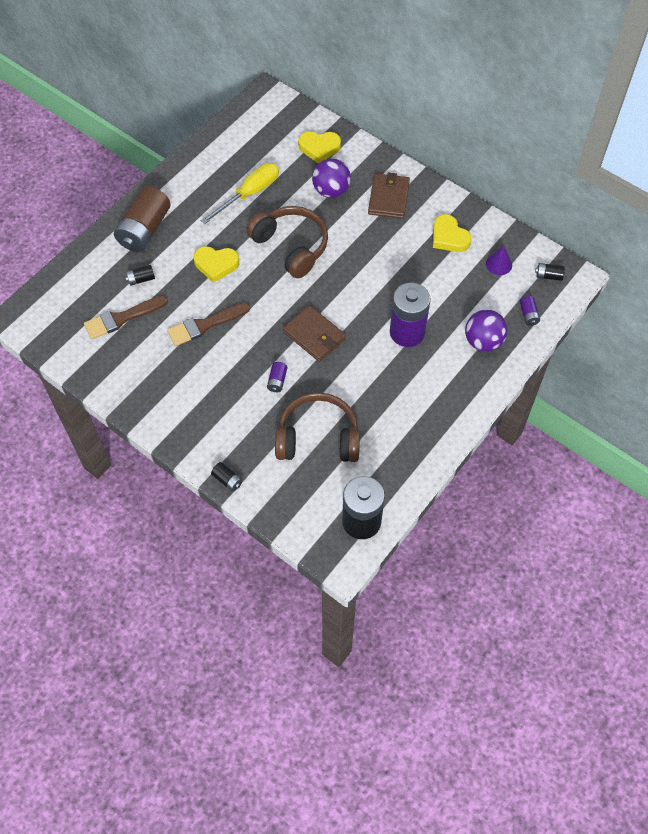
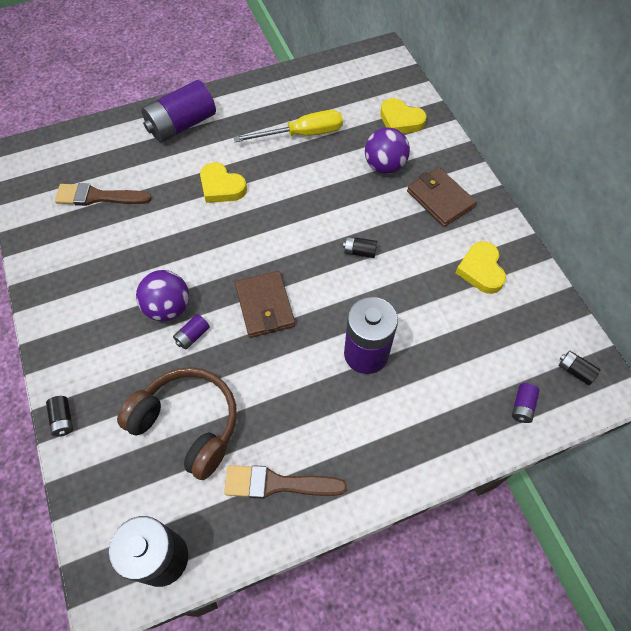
camera: 30 degrees right, 0 degrees up
brown battery [114,186,171,252] -> purple battery [141,80,216,142]
black battery [125,265,155,286] -> black battery moved to [343,236,377,258]
brown brush [167,303,250,346] -> brown brush moved to [224,465,347,499]
brown headphones [246,206,328,279] -> none
brown wallet [368,173,410,219] -> brown wallet turned 75 degrees counterclockwise [407,167,477,227]
purple ball [465,310,508,352] -> purple ball moved to [136,270,189,322]
purple cone [486,246,512,275] -> none

